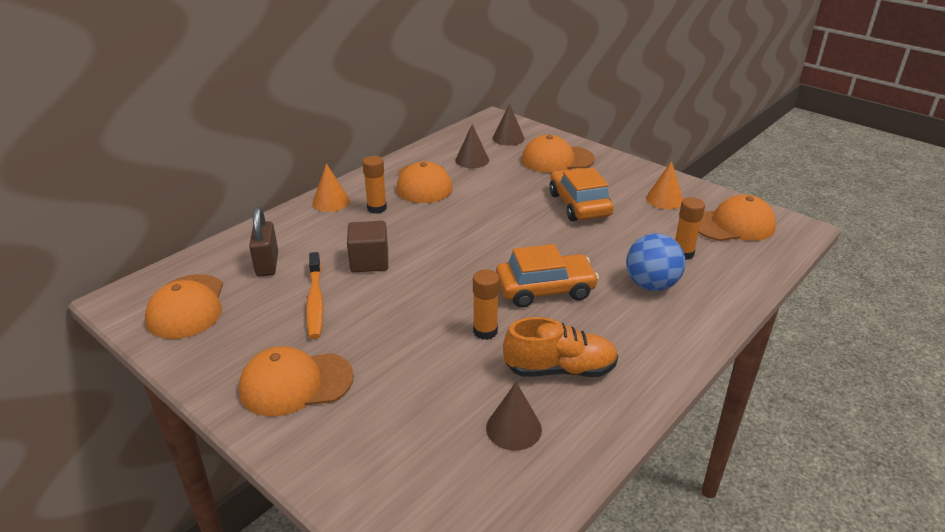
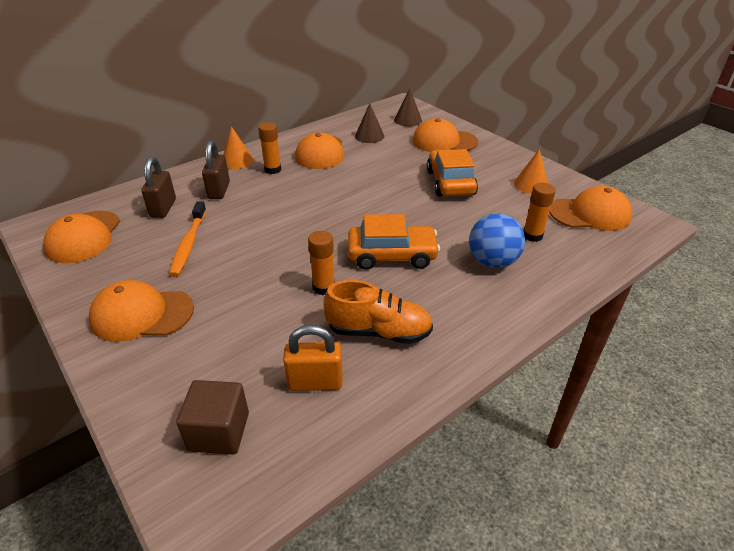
camera: 10 degrees right, 5 degrees up
brown cube [347,221,388,272] -> brown cube moved to [176,380,249,454]
brown cone [486,382,542,451] -> orange padlock [283,325,343,391]
none -> brown padlock [202,140,230,199]

